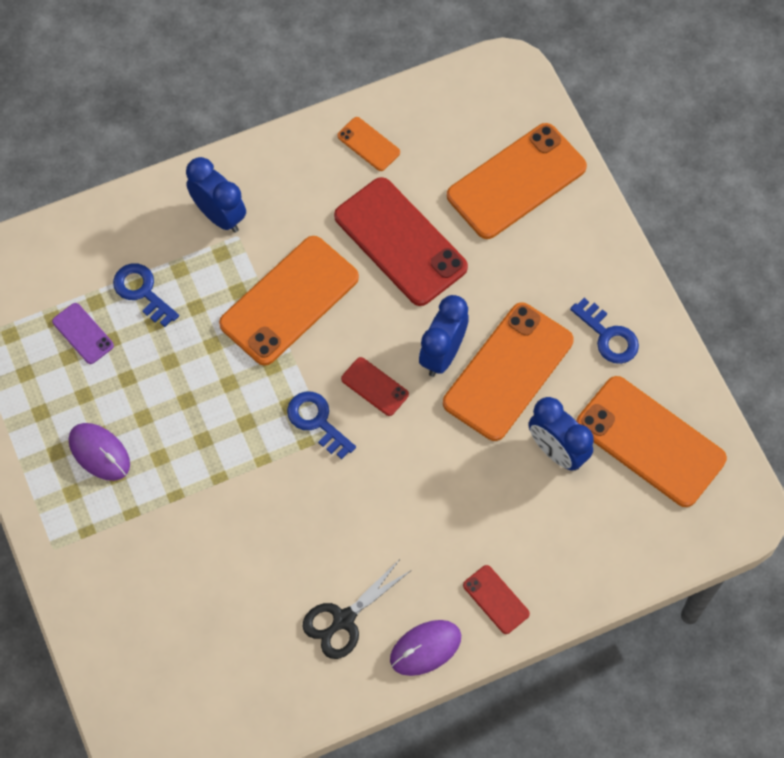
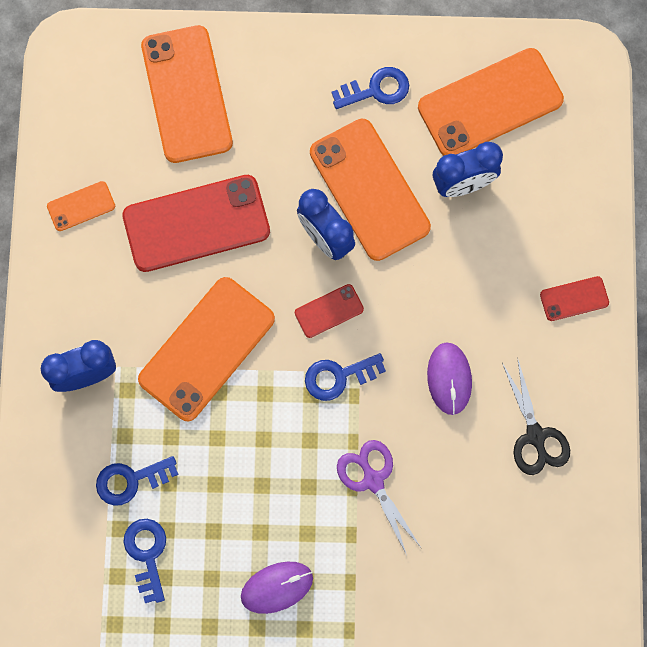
camera: 65 degrees left, 10 degrees up
purple phone [52,303,114,364] -> blue key [124,519,166,603]
orange phone [219,236,359,366] -> orange phone turned 60 degrees clockwise [138,277,275,421]
purple mouse [390,620,461,676] -> purple mouse moved to [427,342,472,415]
none -> purple scissors [337,440,420,555]

